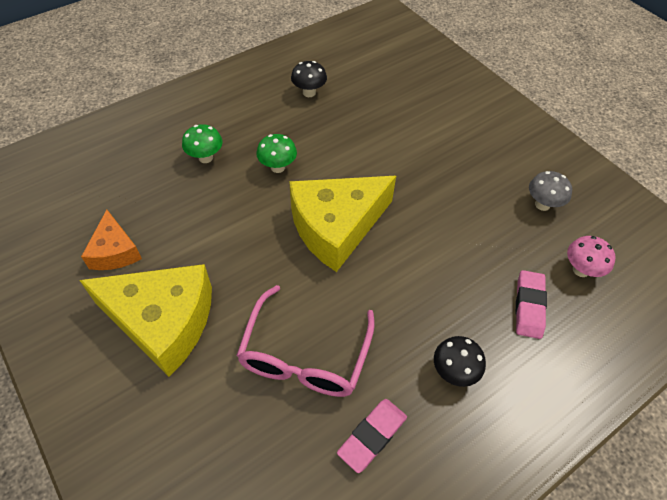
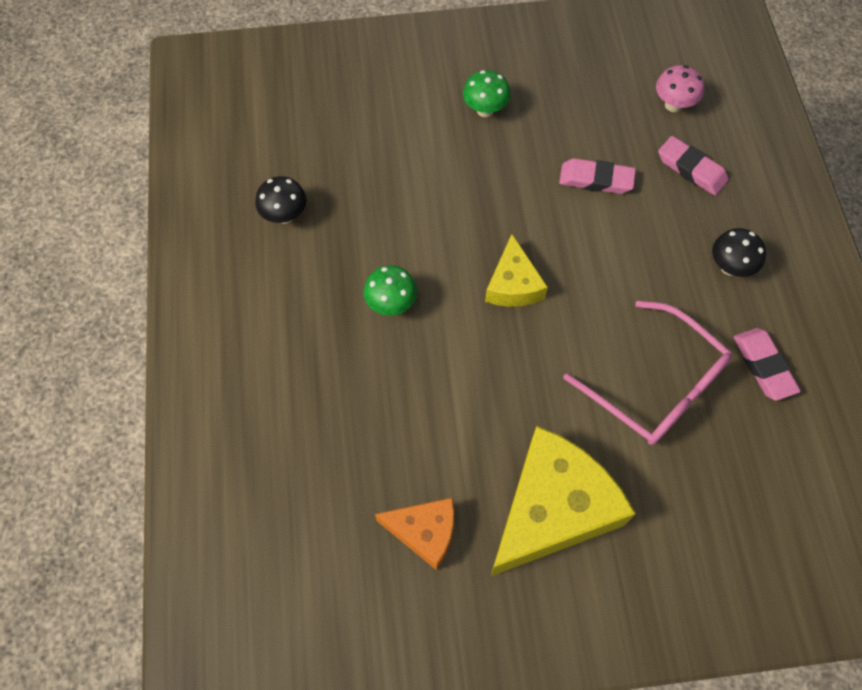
camera: 60 degrees left, 10 degrees up
green mushroom [182,124,223,163] -> green mushroom moved to [463,70,511,117]
yellow cheese [289,176,396,272] -> yellow cheese [485,234,548,307], size x0.54
grey mushroom [529,171,572,211] -> none
none -> pink eraser [559,158,636,194]

